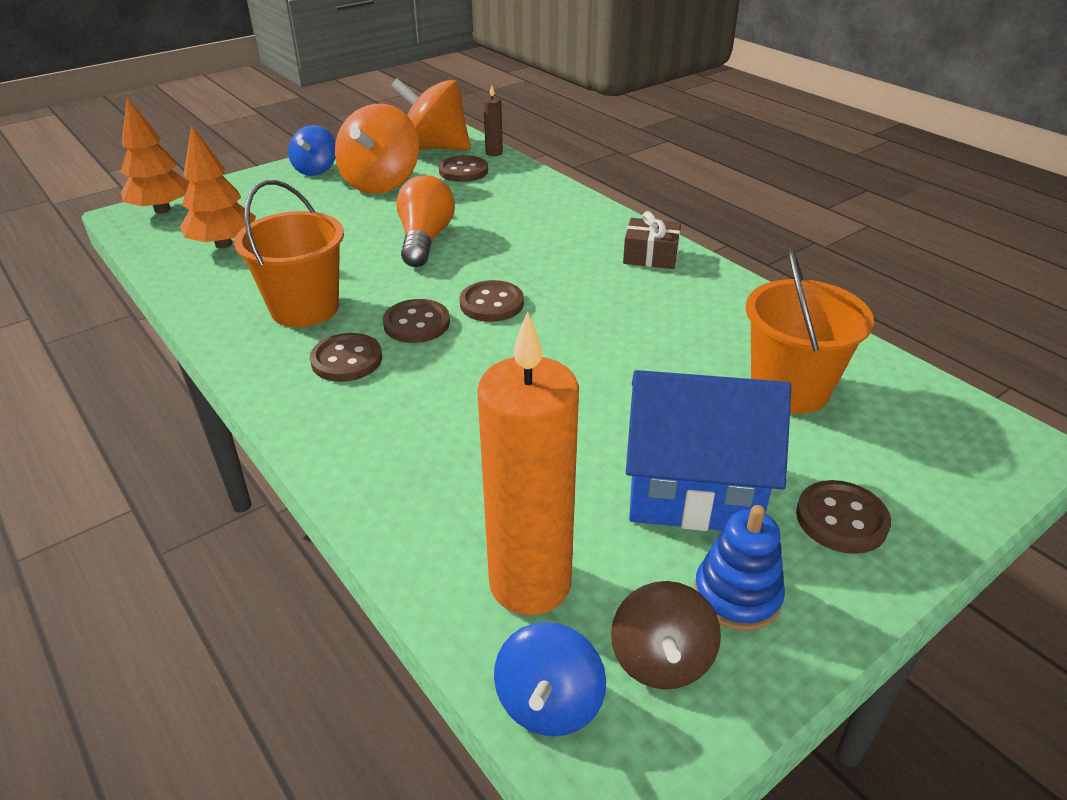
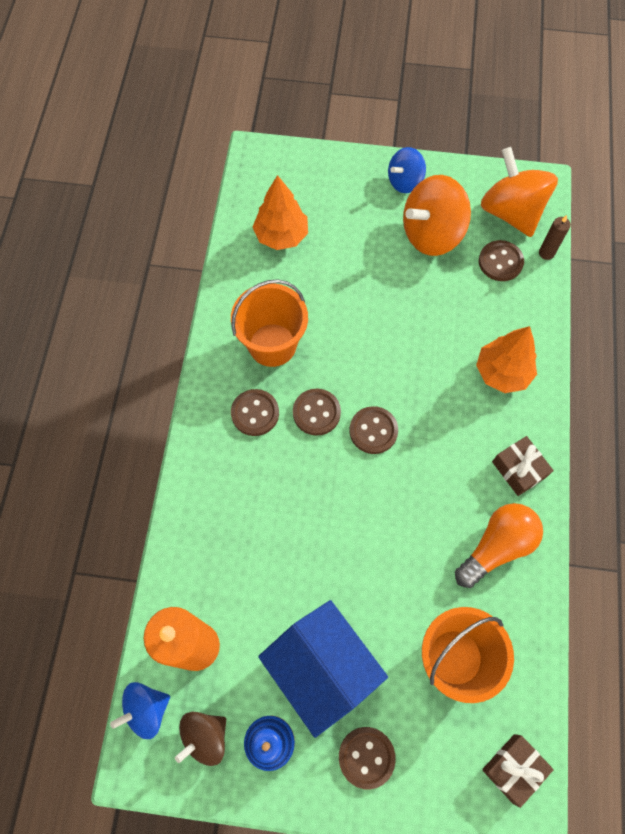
camera: 45 degrees right, 30 degrees up
orange tree [120,97,189,214] -> orange tree moved to [476,326,537,393]
orange light bulb [396,175,455,267] -> orange light bulb moved to [455,503,543,588]
none -> brown gift [482,734,554,808]

